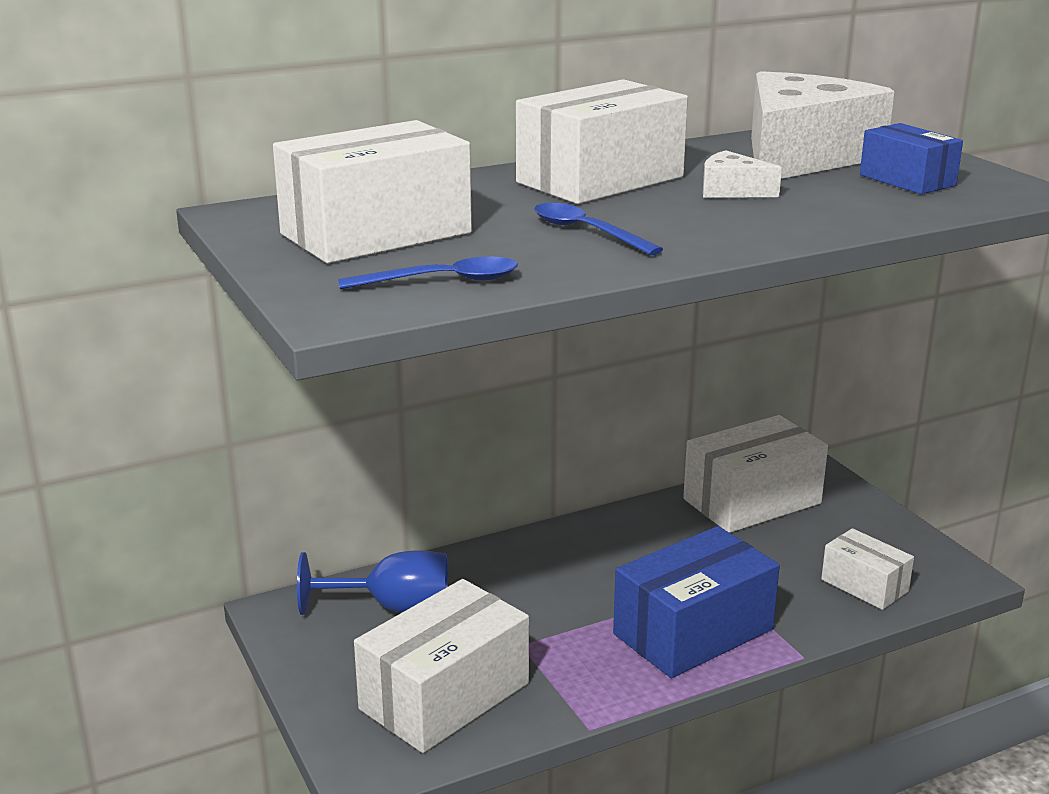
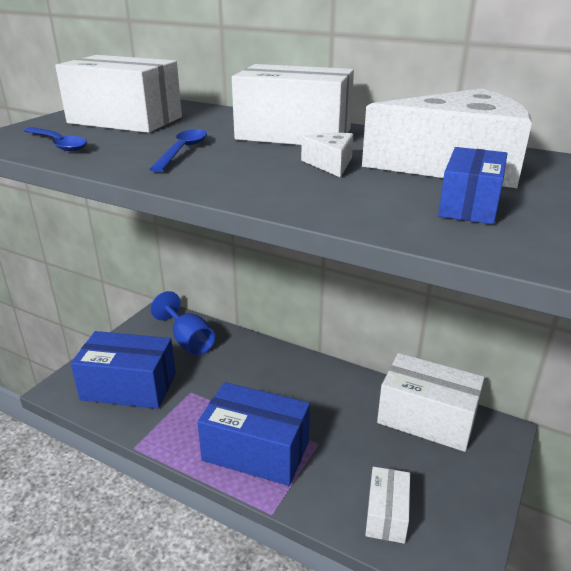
camera: 55 degrees right, 5 degrees up
white box [354,579,529,753] -> blue box [71,331,176,409]

